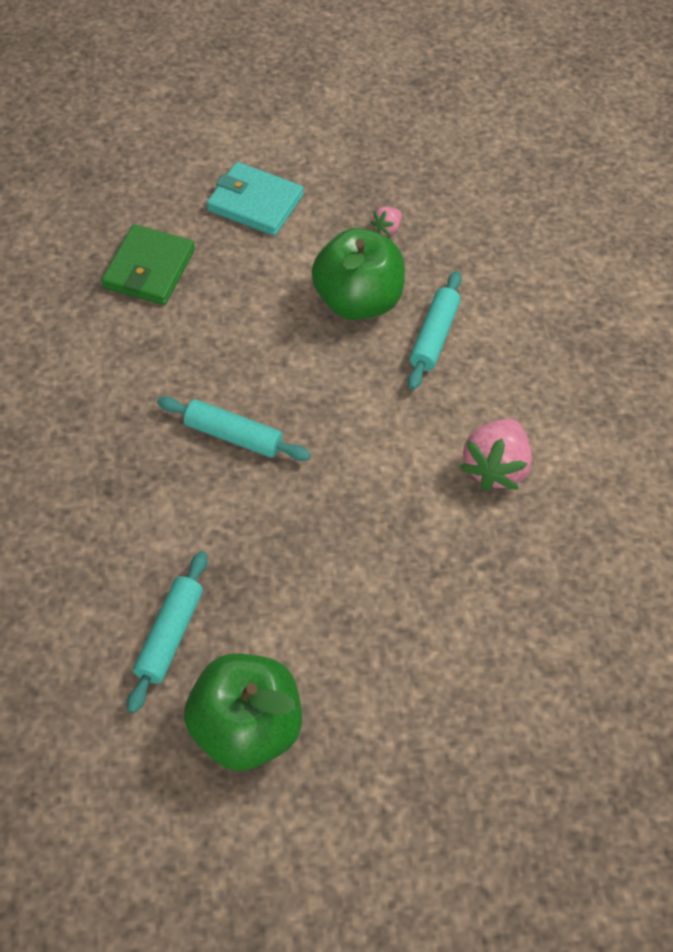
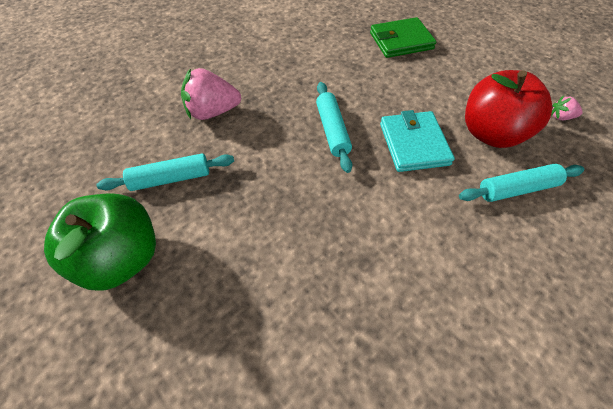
camera: 60 degrees right, 0 degrees up
turquoise wallet [207,162,304,236] -> turquoise wallet moved to [380,110,455,172]
green apple [312,228,405,320] -> red apple [465,70,552,148]
pink strawberry [460,419,532,491] -> pink strawberry moved to [181,68,241,120]

